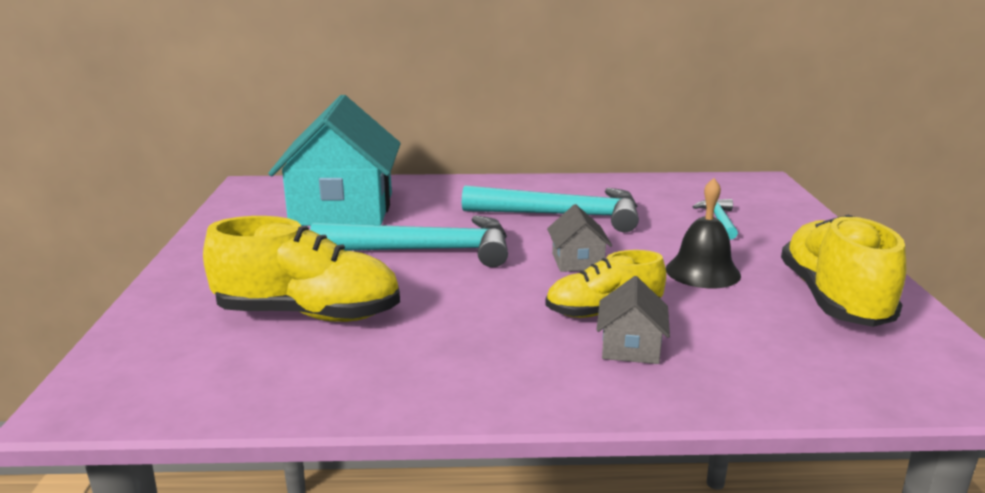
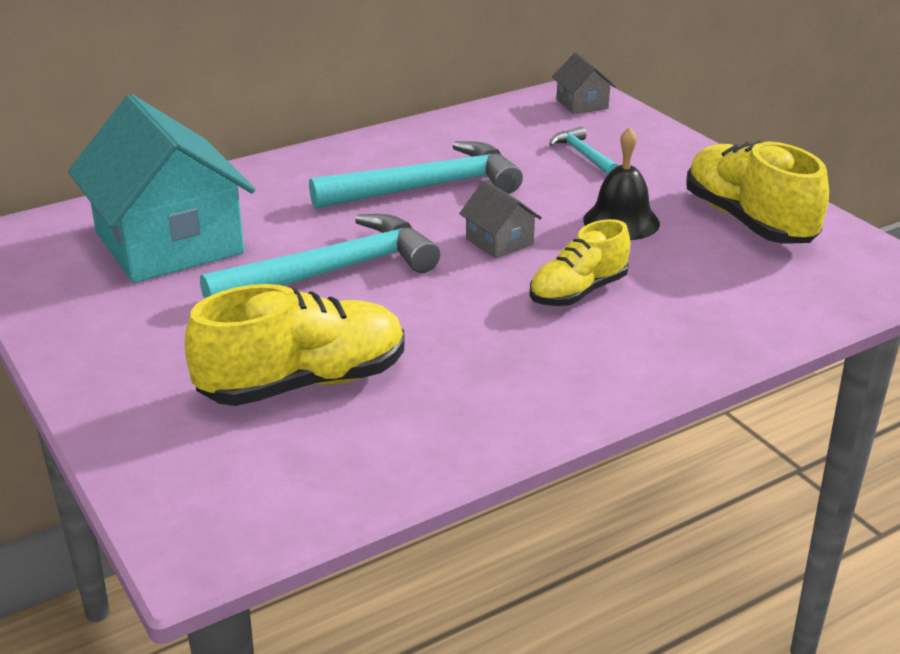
camera: 30 degrees left, 10 degrees up
grey house [597,276,670,364] -> grey house moved to [552,52,616,114]

